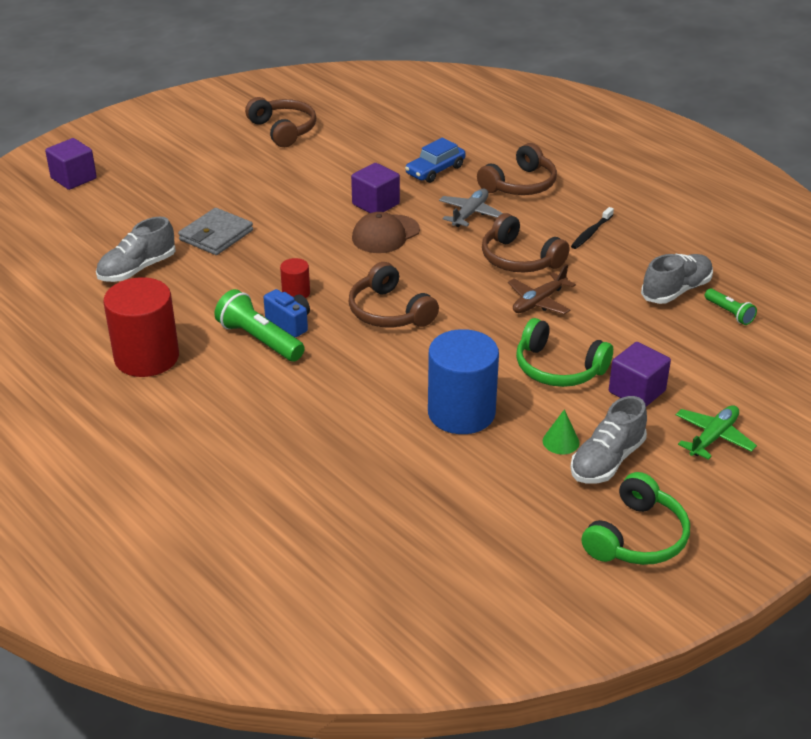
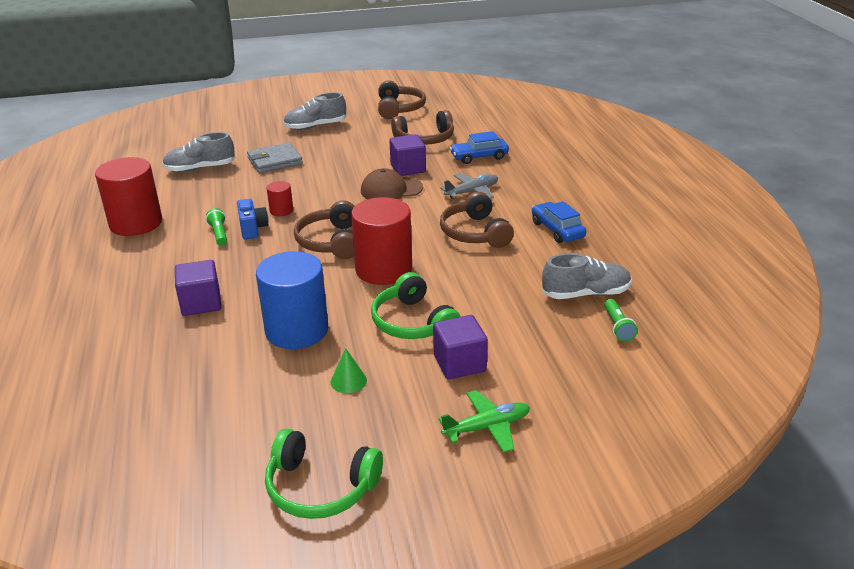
camera: 30 degrees right, 5 degrees down
purple cube [45,138,97,190] -> purple cube moved to [175,260,221,316]
green flashlight [214,289,305,361] -> green flashlight [206,208,227,246], size x0.57
brown headphones [477,143,557,195] -> brown headphones moved to [391,110,454,145]
brown plane [508,264,576,314] -> none
grey shoe [570,396,647,483] -> grey shoe moved to [283,92,346,130]
black toothbrush [571,207,614,249] -> blue car [532,201,586,243]
green headphones [582,472,690,565] -> green headphones turned 45 degrees clockwise [265,428,383,519]
none -> red cylinder [351,197,412,285]

